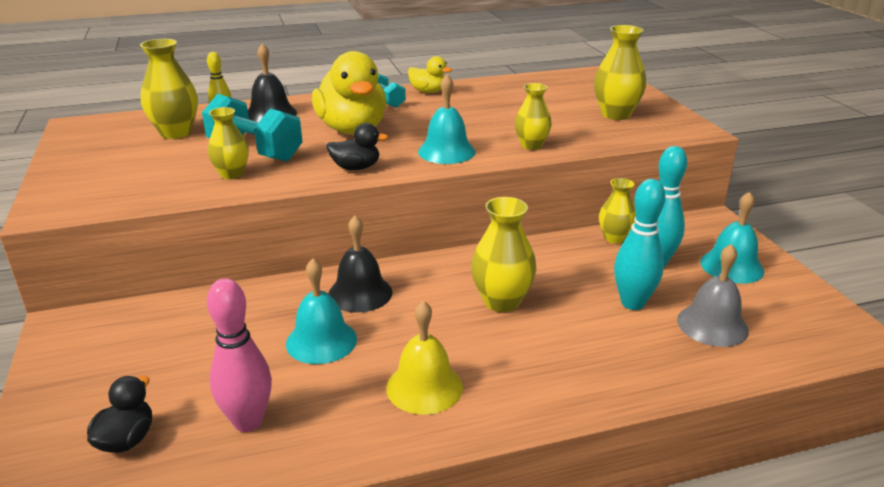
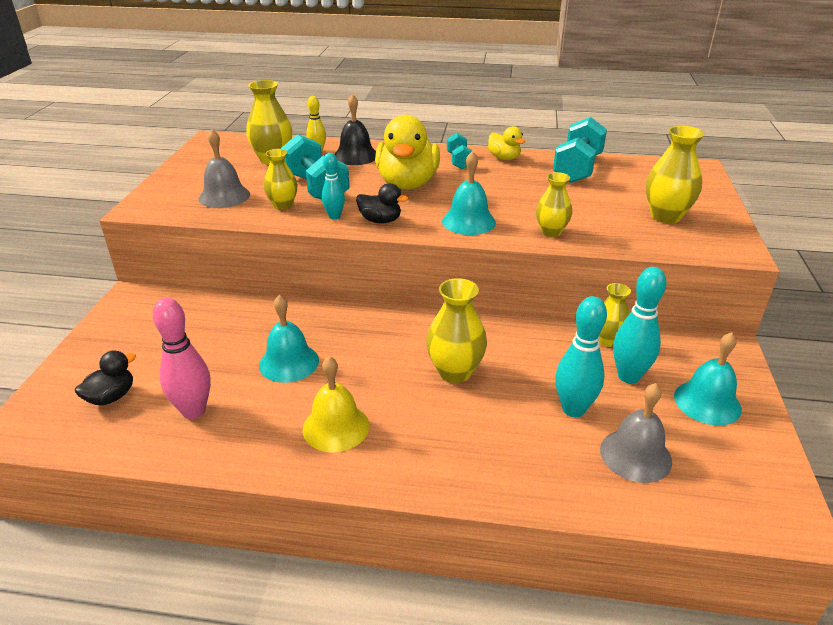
camera: 25 degrees right, 5 degrees up
black bell [328,216,393,313] -> none
none -> grey bell [198,129,250,208]
none -> turquoise bowling pin [322,153,345,220]
none -> turquoise dumbbell [553,117,607,183]

